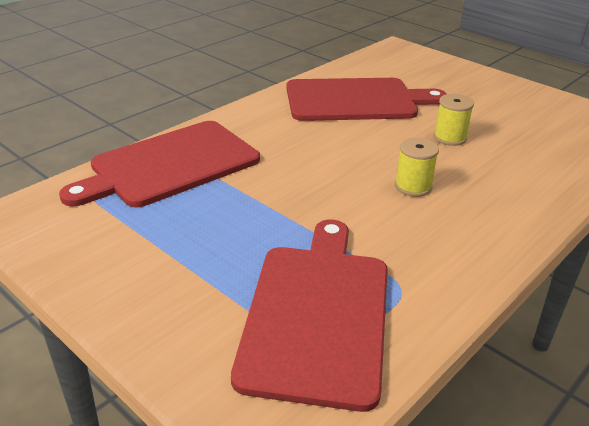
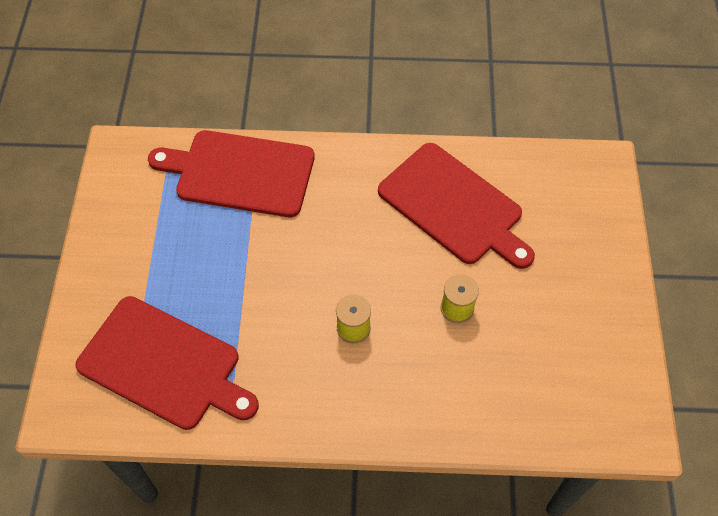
camera: 50 degrees right, 25 degrees up
red cutting board [231,219,388,412] -> red cutting board turned 60 degrees clockwise [75,296,259,430]

